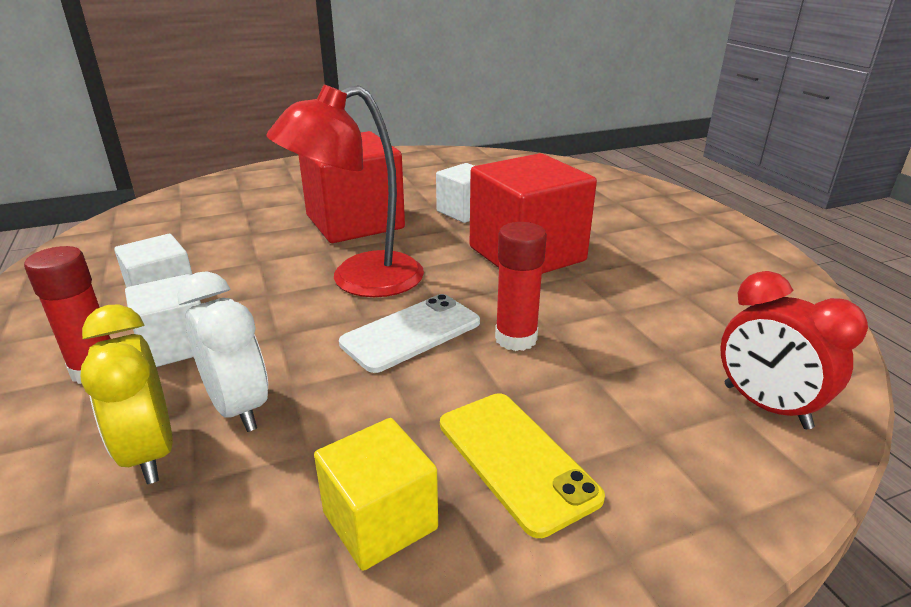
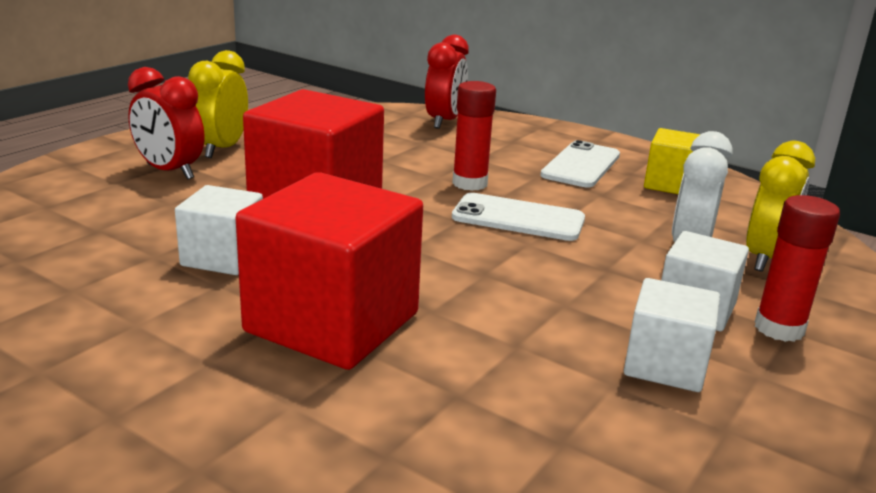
camera: 125 degrees left, 5 degrees down
red lamp [266,85,424,297] -> none
yellow phone [440,393,605,538] -> white phone [540,140,620,187]
none -> red clock [128,67,204,180]
none -> yellow clock [188,50,248,158]

